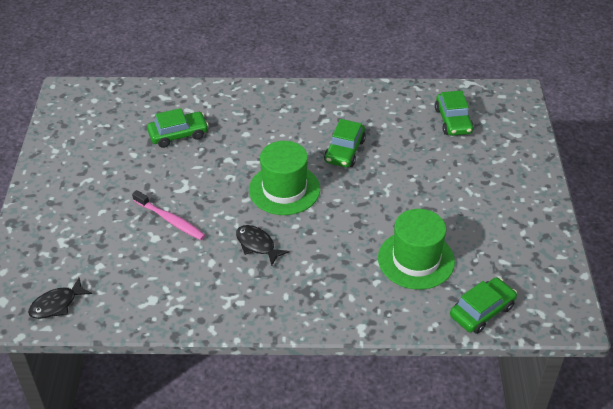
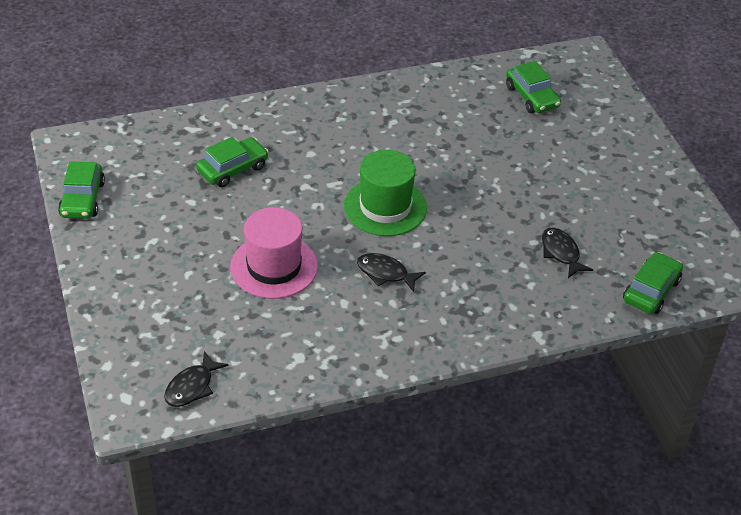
camera: 20 degrees left, 0 degrees up
pink toothbrush [132,190,205,240] -> pink hat [230,207,318,299]
green car [324,119,366,167] -> green car moved to [58,161,105,219]
green hat [378,209,455,290] -> black fish [542,228,593,278]

